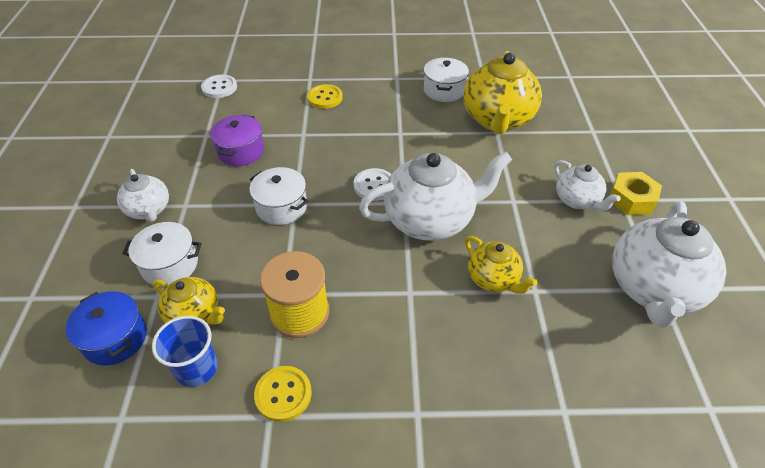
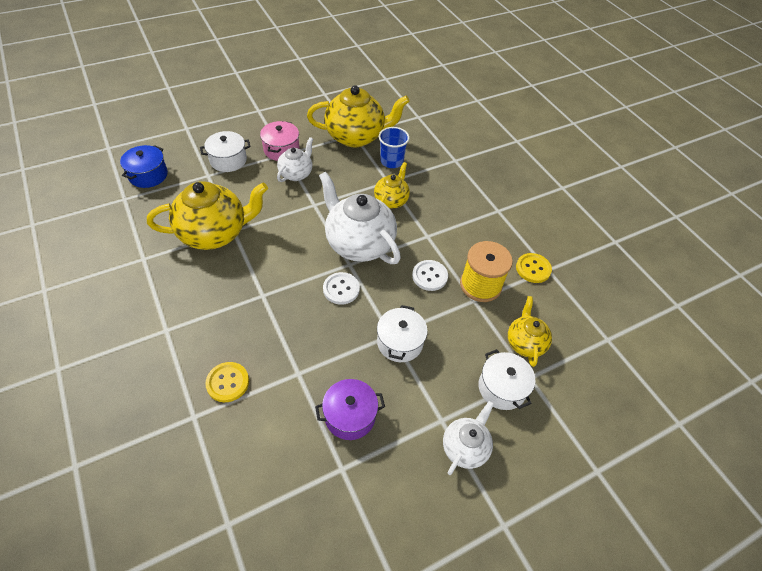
camera: 120 degrees left, 5 degrees up
blue pot [66,291,147,365] -> blue pot moved to [120,145,168,188]
blue cup [152,316,218,387] -> blue cup moved to [379,127,409,168]
white button [201,75,237,98] -> white button moved to [412,260,448,291]
white pot [424,58,469,102] -> white pot moved to [200,131,251,172]
yellow nut [610,172,662,215] -> pink pot [260,121,299,161]
white teapot [612,201,726,328] -> yellow teapot [307,85,410,147]

